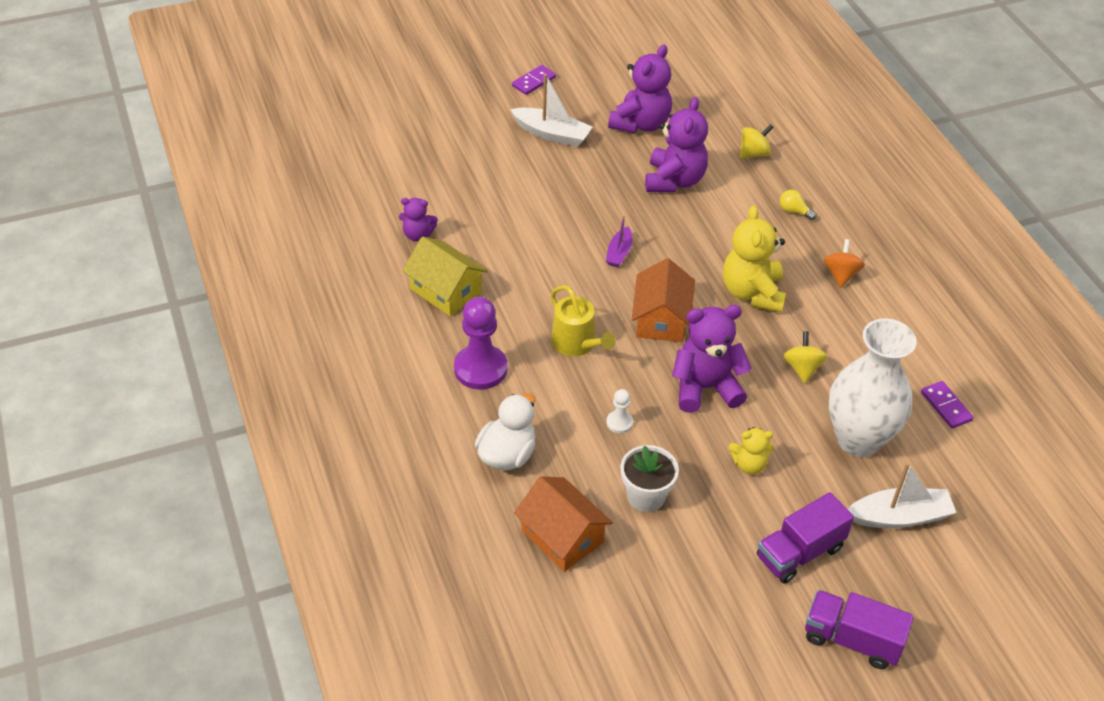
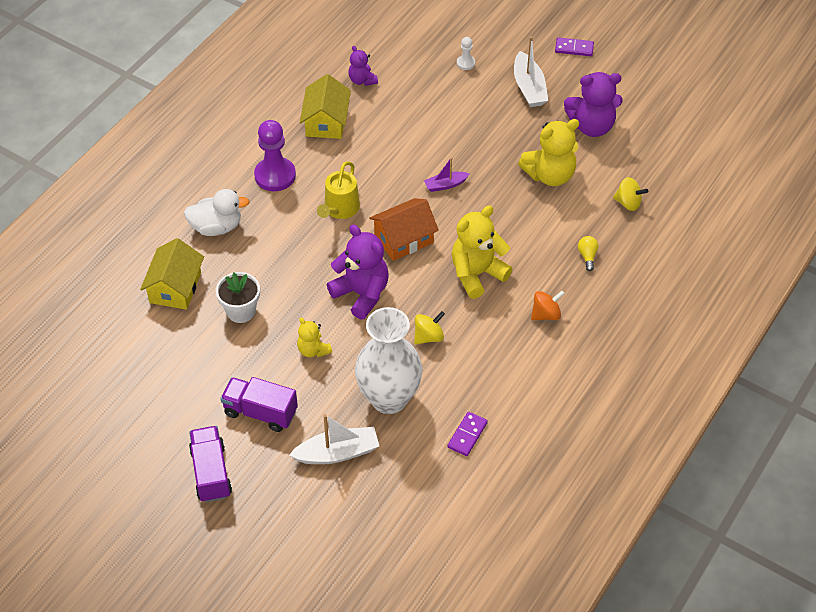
camera: 55 degrees right, 5 degrees up
orange house [514,476,613,572] -> yellow house [140,238,204,310]
white pawn [606,389,633,433] -> white pawn moved to [457,37,475,70]
purple teddy bear [645,97,708,192] -> yellow teddy bear [518,119,579,186]
white boat [848,462,957,529] -> white boat turned 60 degrees counterclockwise [289,414,379,464]

